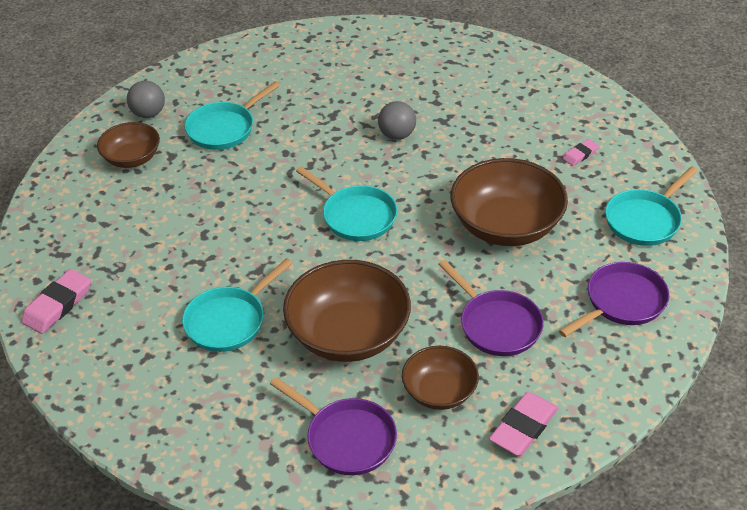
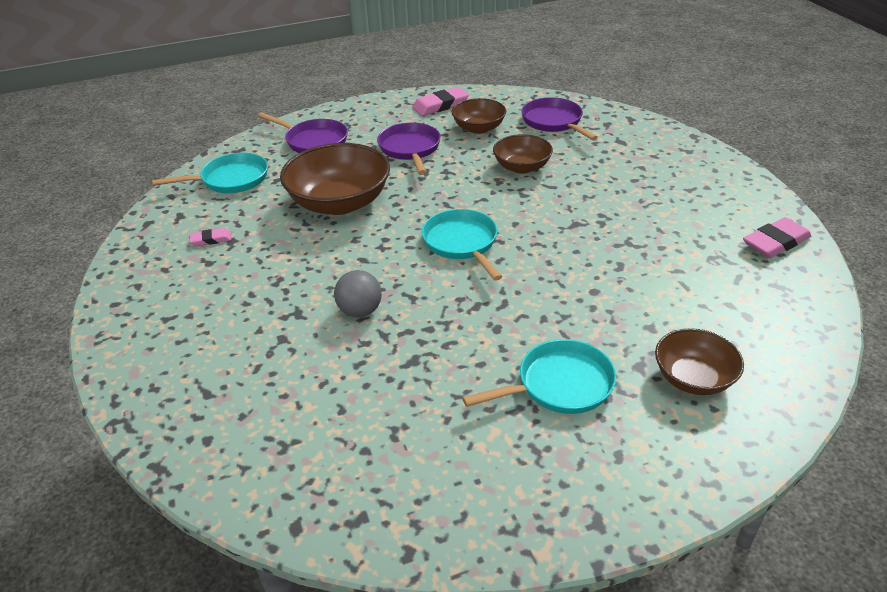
camera: 155 degrees left, 5 degrees down
grey ball [127,81,165,118] -> none
turquoise pan [182,258,293,352] -> none
brown bowl [283,260,411,362] -> brown bowl [493,134,553,174], size x0.58
purple pan [559,262,669,337] -> purple pan turned 135 degrees counterclockwise [258,113,348,153]

